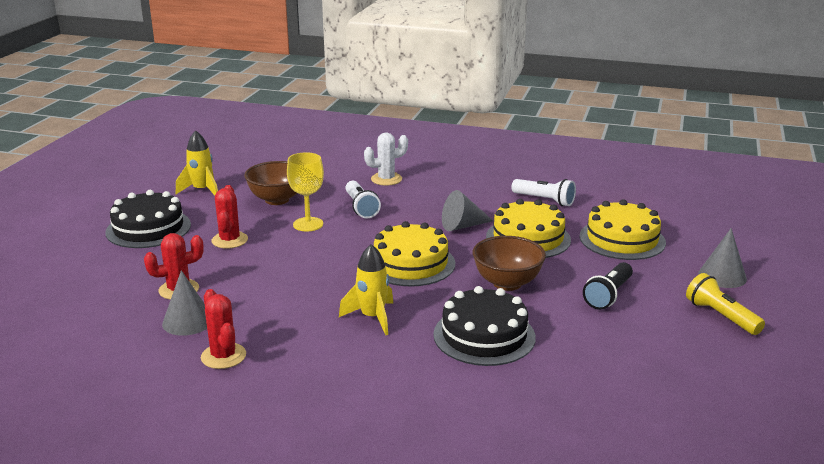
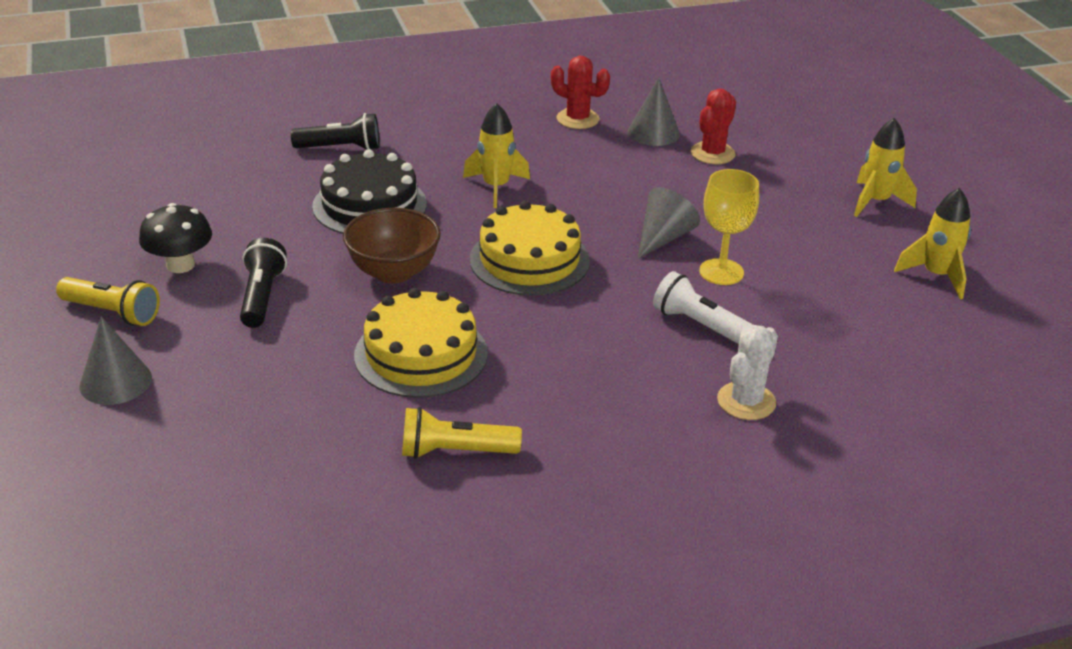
camera: 145 degrees right, 10 degrees up
black cake [105,190,191,248] -> yellow rocket [854,118,917,217]
red cactus [212,185,248,249] -> none
brown bowl [244,161,297,205] -> none
grey cone [442,190,493,231] -> grey cone moved to [638,187,700,259]
white flashlight [512,179,576,206] -> yellow flashlight [402,407,522,459]
yellow cake [579,199,666,260] -> none
none -> black mushroom [139,203,212,273]
none -> black flashlight [291,113,380,150]

